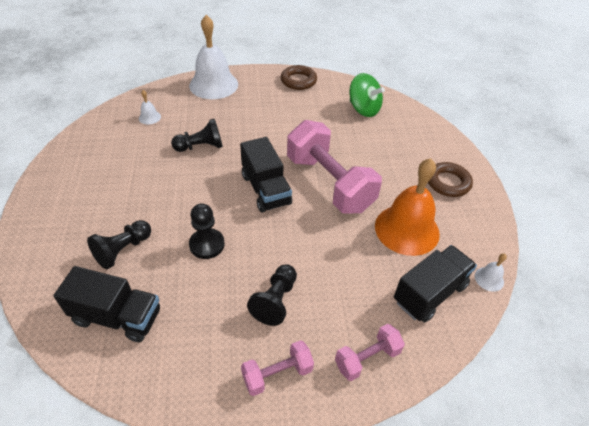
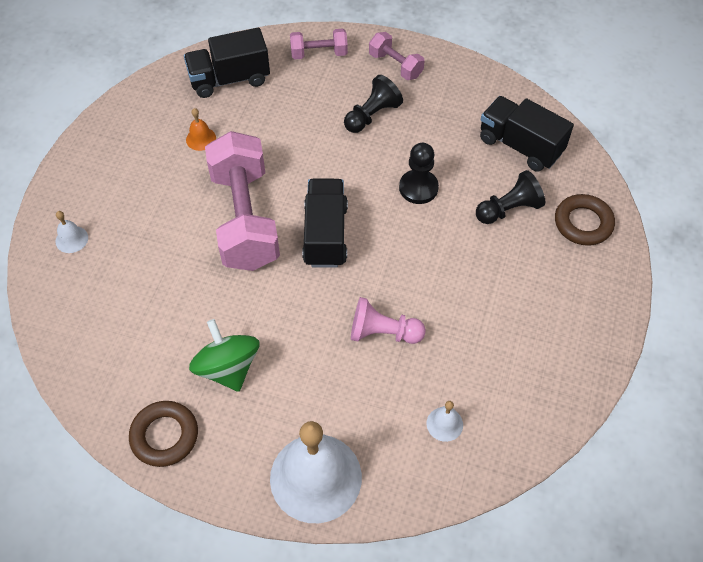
camera: 155 degrees left, 10 degrees up
black pawn [171,119,223,152] -> pink pawn [351,297,426,344]
pink dumbbell [241,340,314,396] -> pink dumbbell turned 45 degrees clockwise [369,32,425,80]
green spinning top [349,73,385,117] -> green spinning top moved to [189,319,260,392]
orange bell [375,158,440,256] -> orange bell [186,108,216,151], size x0.41
brown ring [428,162,473,197] -> brown ring moved to [555,194,615,246]
white bell [475,253,507,292] -> white bell moved to [55,211,88,253]

